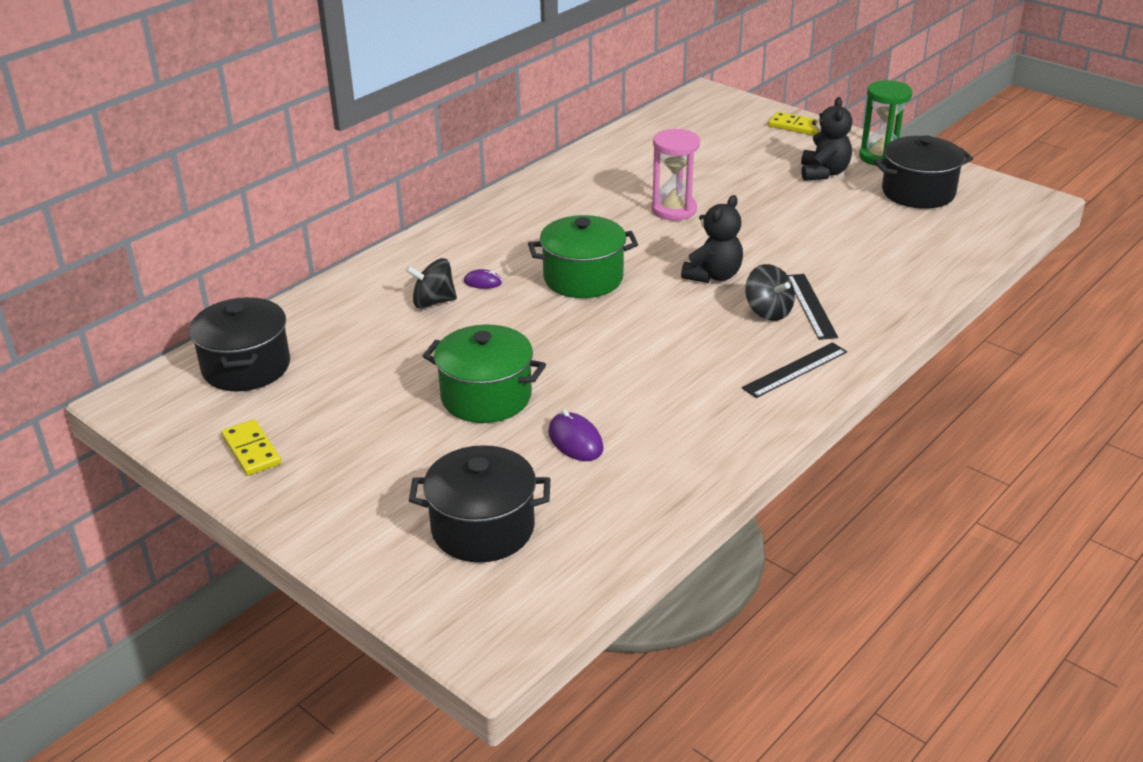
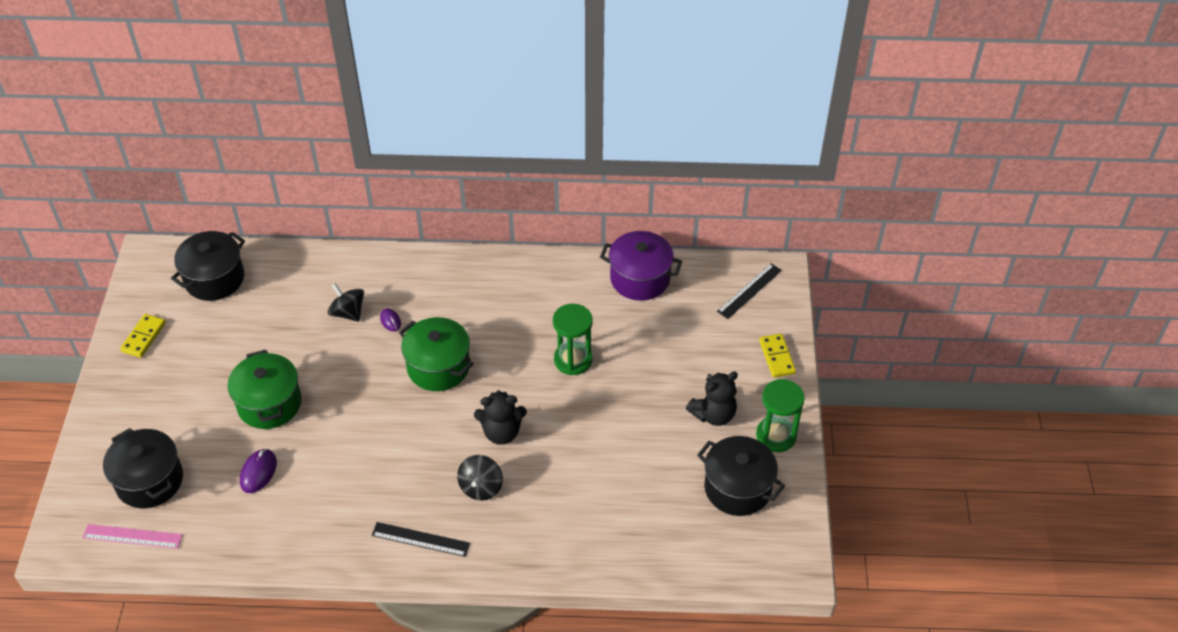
camera: 50 degrees right, 15 degrees up
pink hourglass [651,129,700,221] -> green hourglass [553,304,593,375]
black ruler [788,274,838,340] -> black ruler moved to [717,263,782,319]
none -> pink ruler [83,524,183,549]
none -> purple pot [600,231,682,301]

